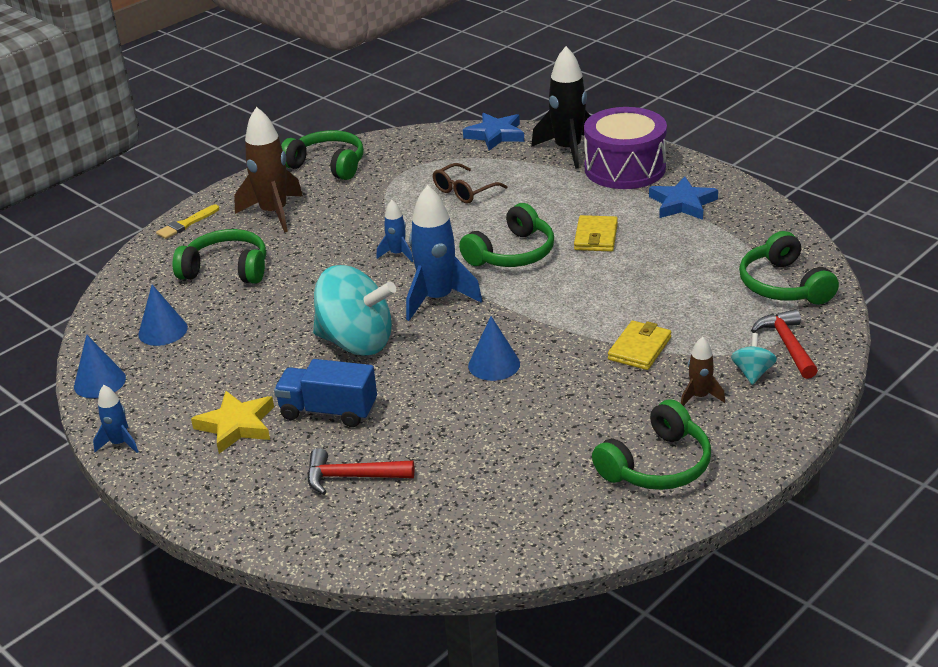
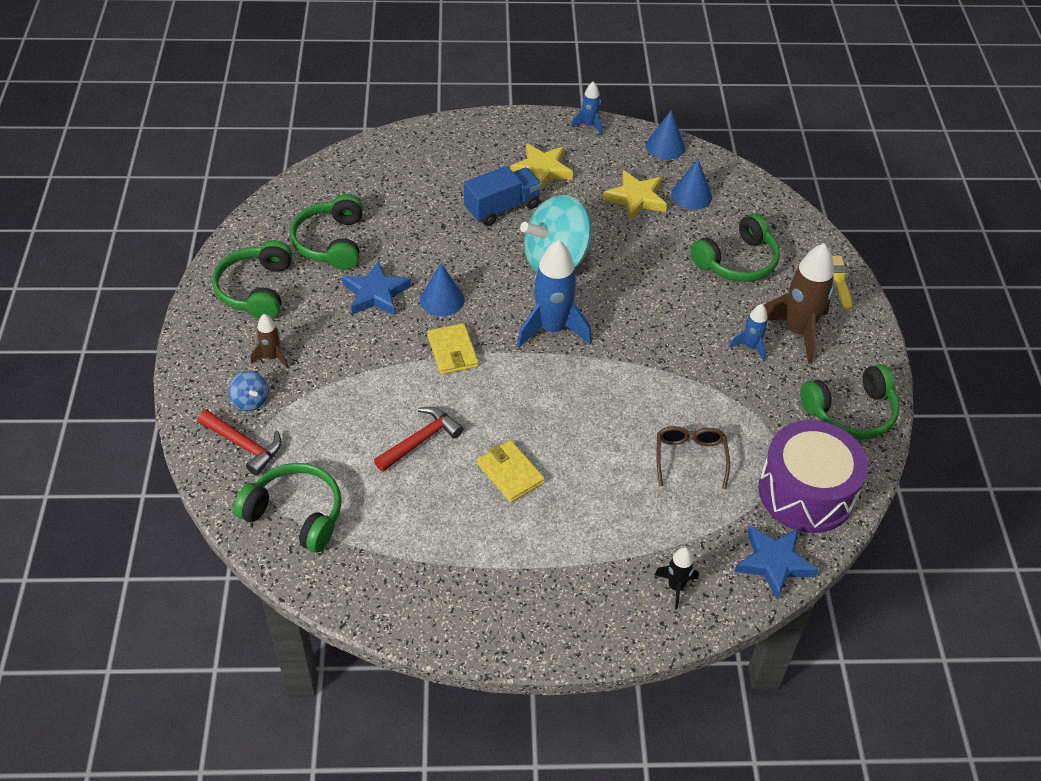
camera: 130 degrees right, 15 degrees up
red hammer [307,448,414,495] -> red hammer moved to [374,407,463,472]
blue rocket [376,200,413,262] -> blue rocket moved to [729,304,768,362]
green headphones [459,203,554,267] -> green headphones moved to [290,194,363,270]
black rocket [531,46,591,169] -> black rocket [654,547,699,609], size x0.51
purple drum [584,107,667,189] -> purple drum moved to [758,420,868,533]
yellow wallet [608,321,671,370] -> yellow wallet moved to [427,323,479,375]
blue star [649,176,718,220] -> blue star moved to [342,261,411,316]
turquoise spinning top [731,333,777,385] -> blue spinning top [229,371,269,411]
none -> yellow star [603,170,667,220]

